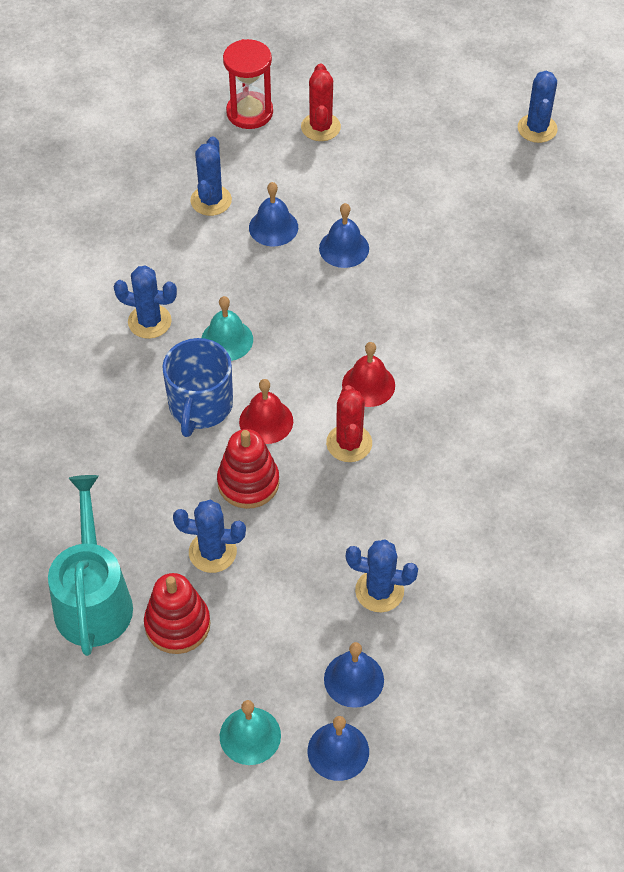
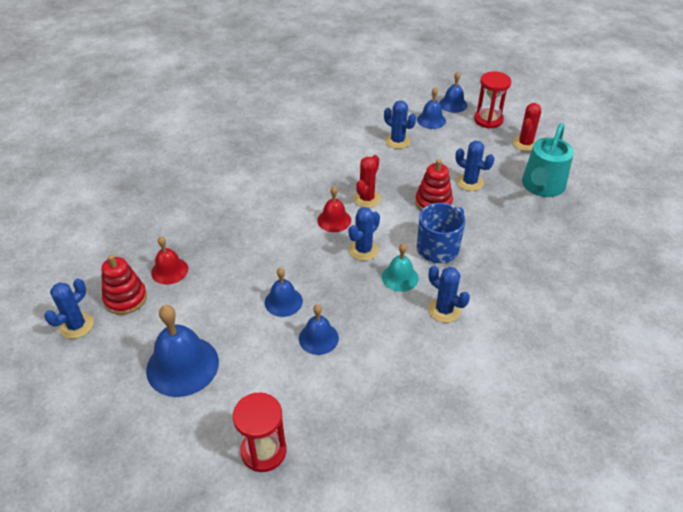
camera: 150 degrees left, 10 degrees down
red stacking toy [144,573,211,654] -> red stacking toy moved to [101,255,147,315]
blue cactus [190,136,232,216] -> blue cactus moved to [349,207,380,261]
turquoise bell [220,700,281,765] -> red hourglass [474,71,512,128]
red bell [239,379,293,444] -> red bell moved to [151,236,188,285]
red cactus [301,63,341,141] -> red cactus moved to [513,103,541,151]
none -> blue bell [146,305,219,397]

